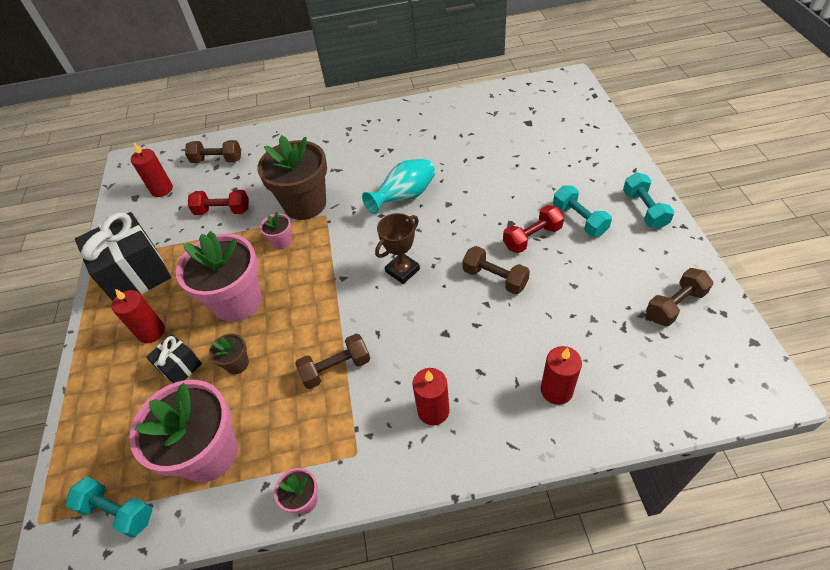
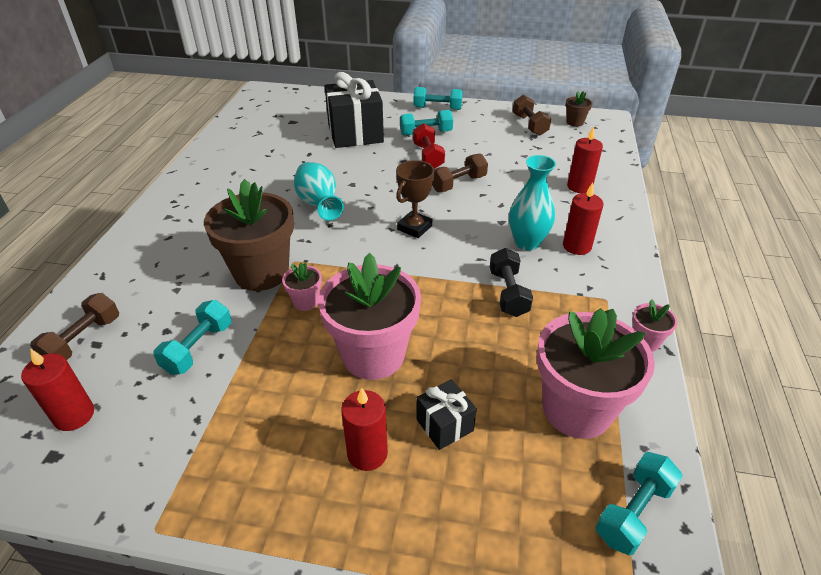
camera: 75 degrees left, 10 degrees down
black gift [75,212,171,301] -> black gift moved to [325,72,384,148]
red dumbbell [188,190,249,215] -> turquoise dumbbell [153,300,232,375]
brown flower pot [209,334,249,374] -> brown flower pot moved to [566,91,592,127]
brown dumbbell [295,334,370,389] -> black dumbbell [490,248,533,317]
brown trophy [375,213,420,284] -> brown trophy turned 60 degrees clockwise [396,160,434,238]
none -> turquoise vase [509,155,556,251]

